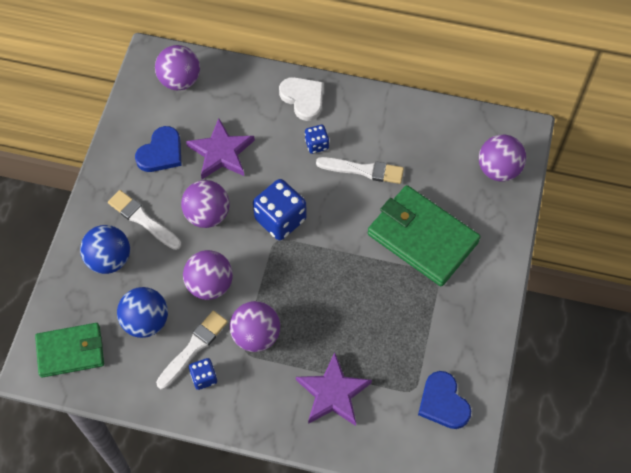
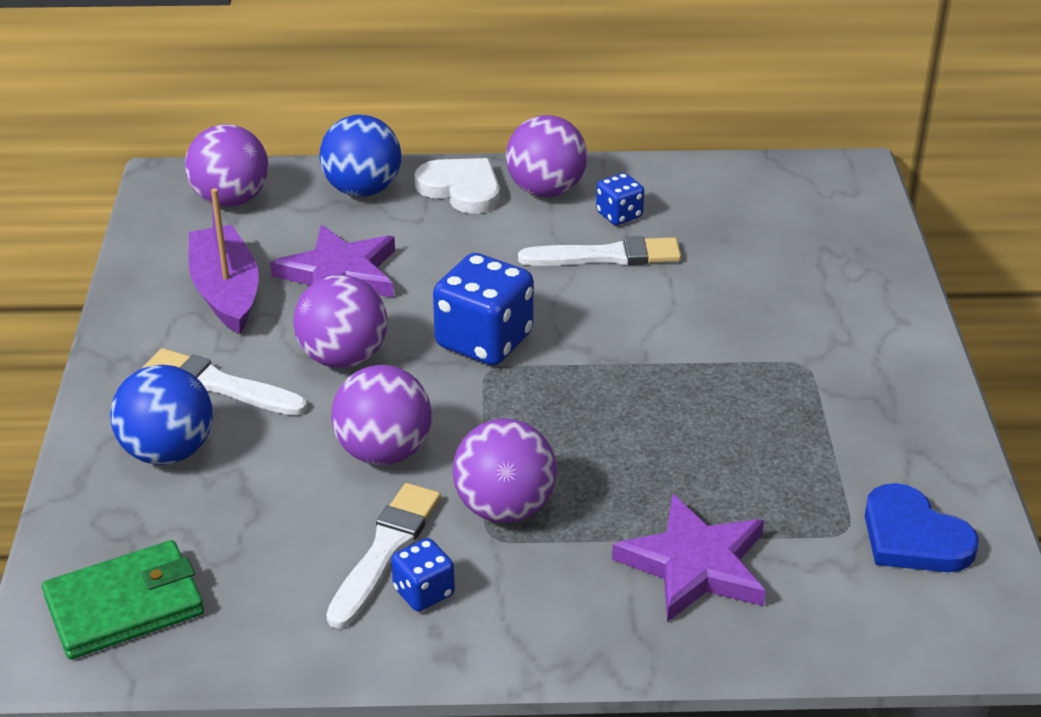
camera: 15 degrees left, 25 degrees down
blue ball [117,287,168,338] -> blue ball moved to [319,115,401,197]
blue heart [135,126,182,172] -> purple boat [188,188,259,334]
blue dice [305,125,329,154] -> blue dice moved to [596,173,644,225]
green wallet [368,185,481,286] -> none
purple ball [479,135,526,181] -> purple ball moved to [506,115,587,197]

